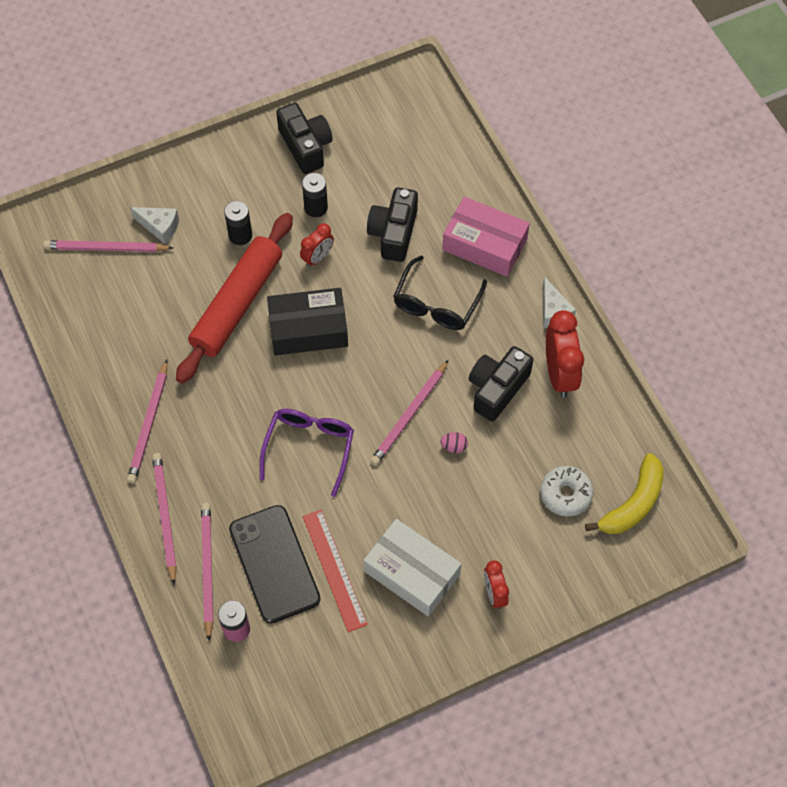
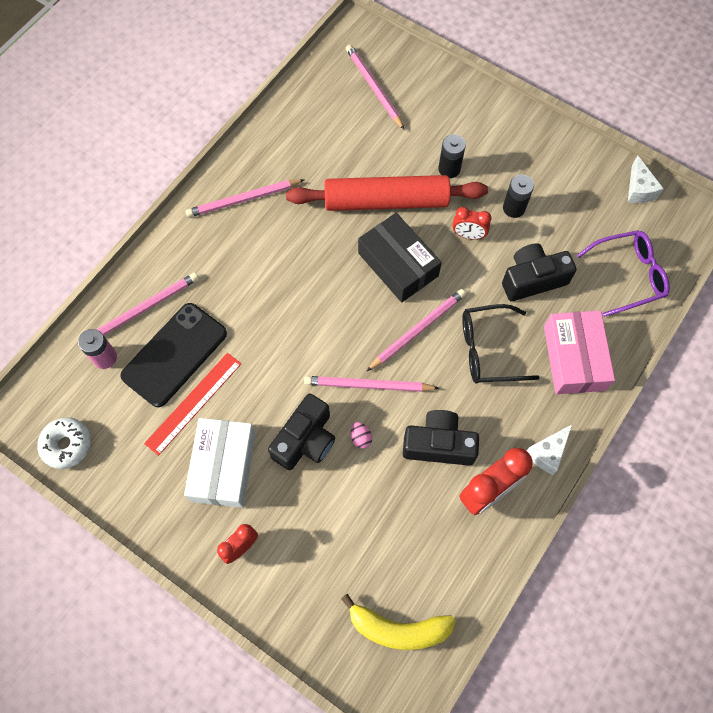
camera: 60 degrees right, 5 degrees up
white cheese [130,207,179,244] -> white cheese moved to [628,155,664,203]
pink pencil [152,453,177,585] -> pink pencil moved to [367,289,466,371]
purple glasses [260,409,354,497] -> purple glasses moved to [577,230,670,317]
black camera [276,103,333,174] -> black camera moved to [268,393,335,470]
white donut [540,466,594,517] -> white donut moved to [37,417,91,469]

